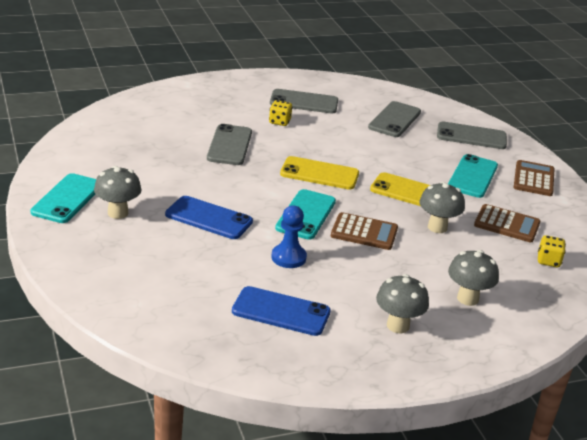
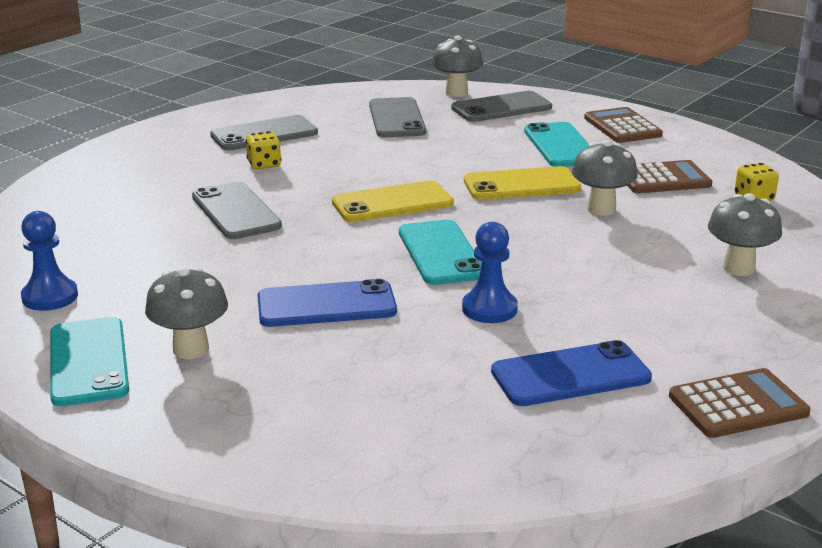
camera: 30 degrees left, 5 degrees down
brown calculator [331,212,398,250] -> brown calculator moved to [669,368,810,438]
grey mushroom [376,274,429,333] -> grey mushroom moved to [432,36,483,97]
none -> blue pawn [21,211,78,311]

